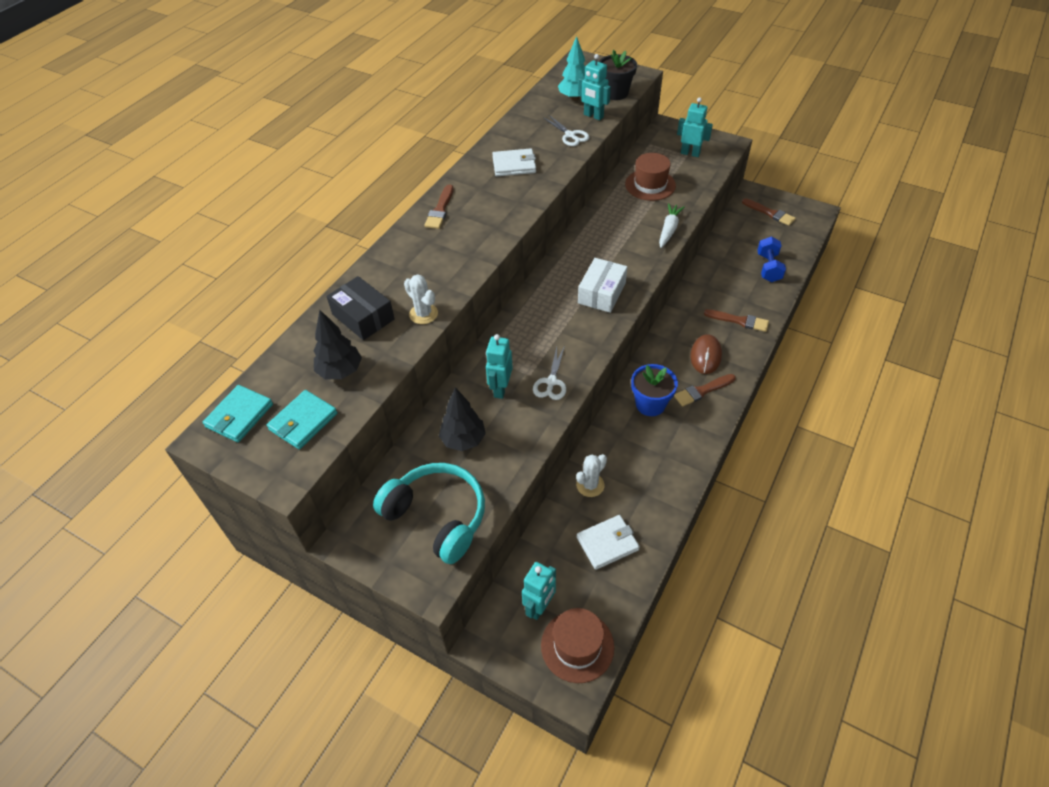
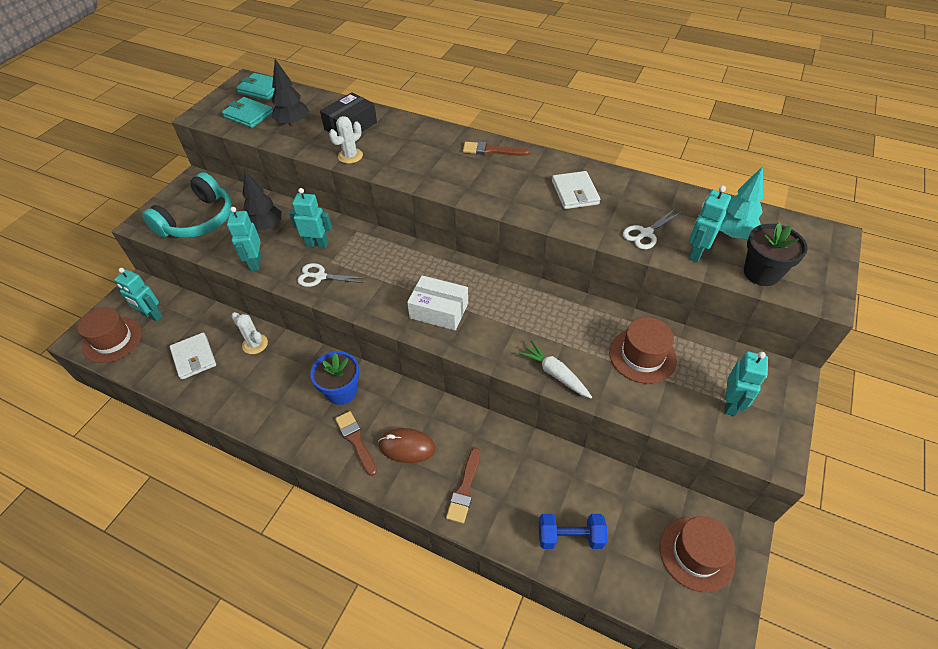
camera: 85 degrees right, 0 degrees up
white carrot [659,203,685,248] -> white carrot turned 150 degrees counterclockwise [518,341,592,398]
brown brush [742,198,796,226] -> brown hat [660,516,735,592]
none -> turquoise robot [227,207,261,271]

